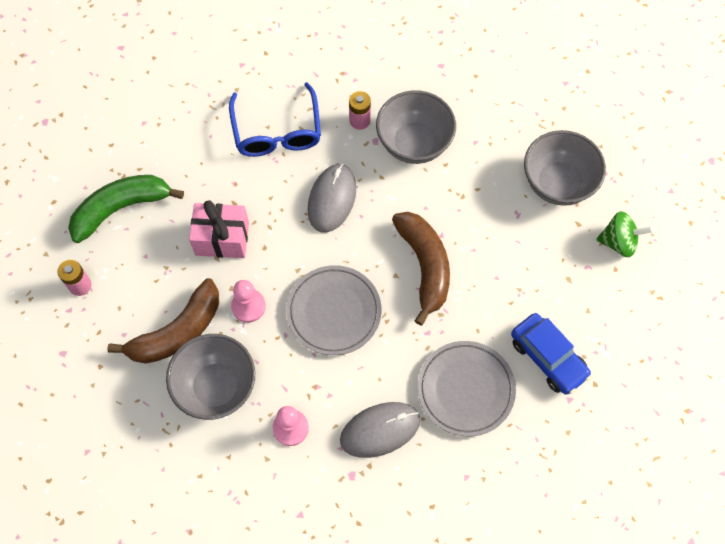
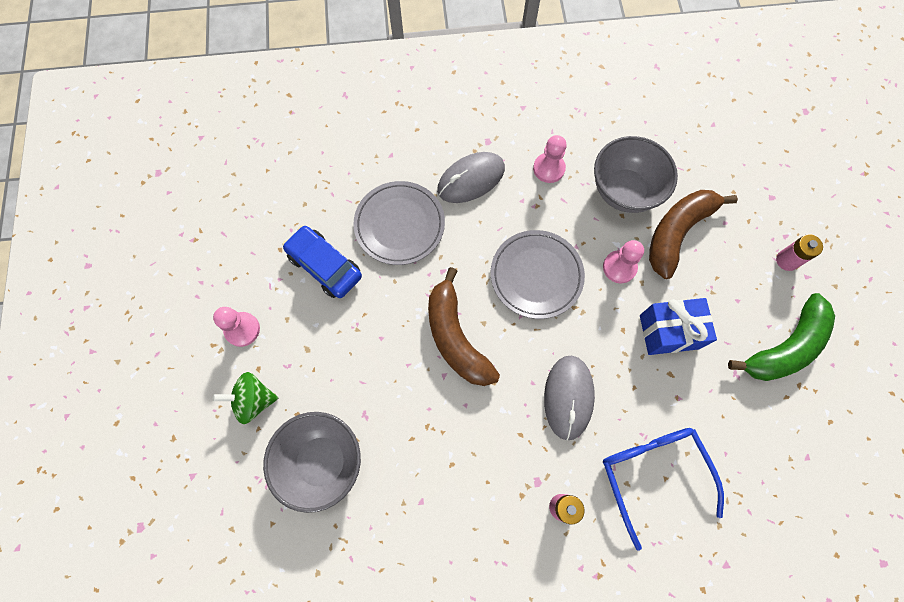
camera: 170 degrees right, 5 degrees up
pink gift [189,200,249,258] -> blue gift [640,298,717,355]
grey bowl [376,90,456,164] -> none
none -> pink pawn [213,307,260,347]

